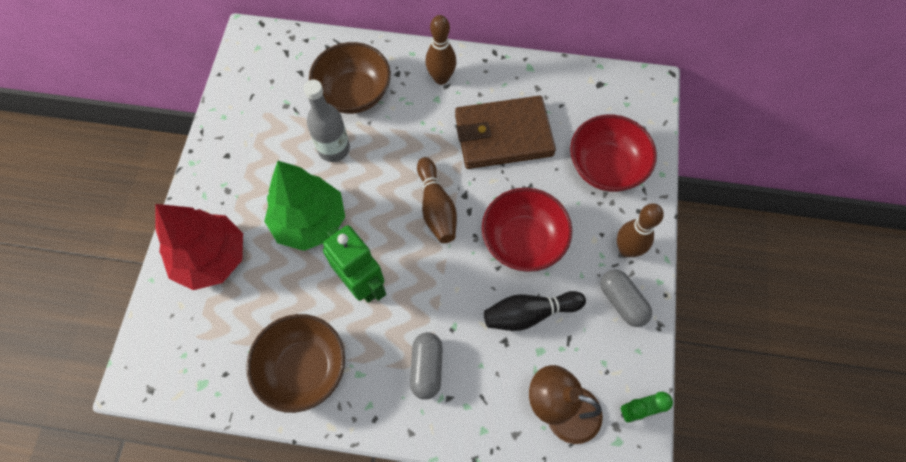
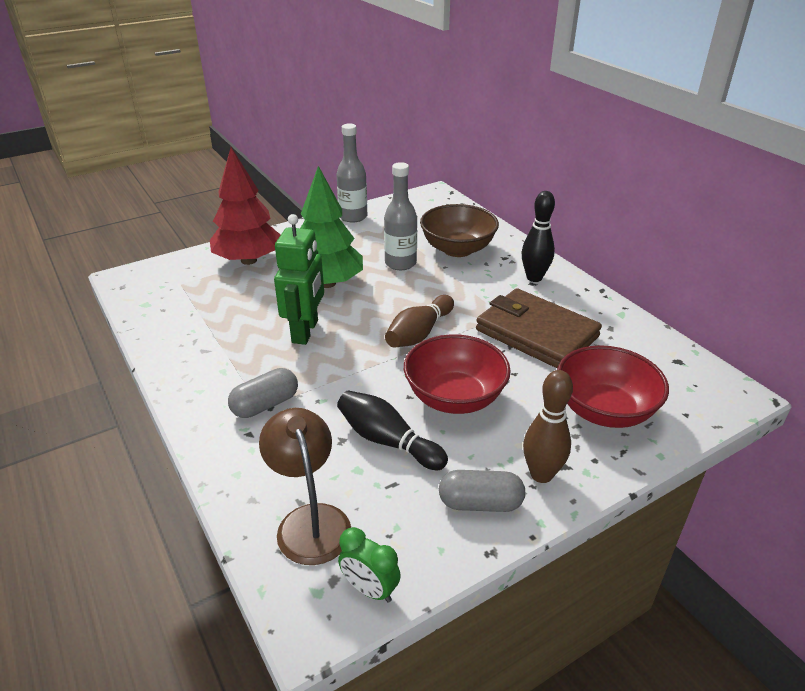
camera: 50 degrees right, 30 degrees down
brown bowl [246,314,345,413] -> none
brown bowling pin [425,15,457,85] -> black bowling pin [522,191,555,282]
grey capsule [600,269,652,327] -> grey capsule turned 75 degrees clockwise [439,470,525,512]
none -> grey bottle [337,123,367,223]

